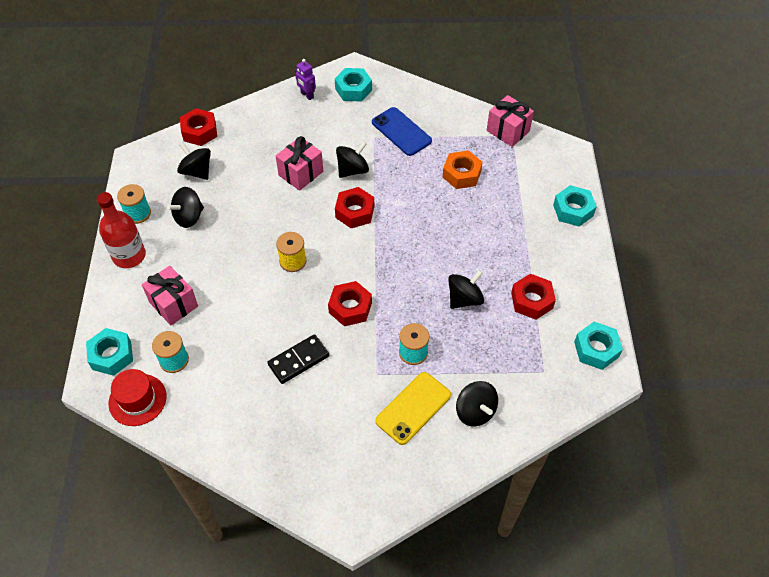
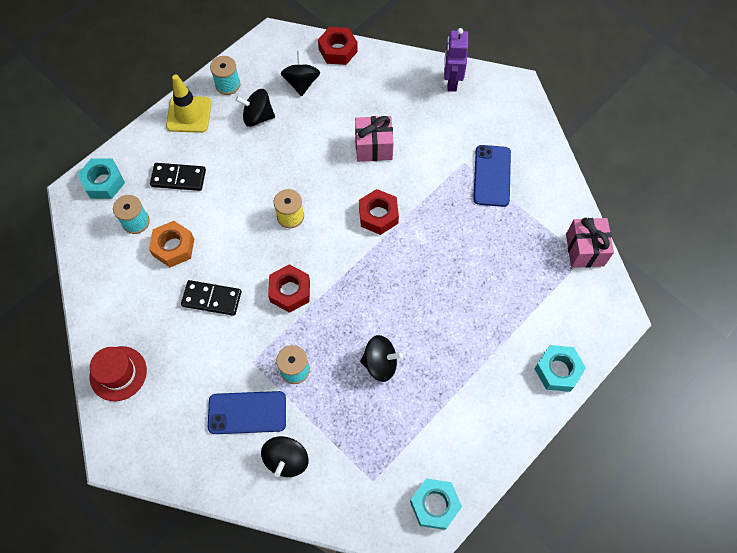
camera: 45 degrees right, 10 degrees up
red bottle [97,192,146,268] -> yellow traffic cone [166,74,212,133]
red hat [109,369,167,426] -> red hat moved to [89,346,147,401]
pink gift [142,266,198,325] -> black domino [150,163,206,191]
purple robot [295,59,316,100] -> purple robot [444,28,468,92], size x1.53
turquoise nut [335,68,372,102] -> none
black spinning top [336,141,369,178] -> none
yellow phone [375,372,451,445] -> blue phone [208,391,286,434]
orange nut [442,150,483,189] -> orange nut moved to [149,221,194,267]
red nut [511,274,556,320] -> none

